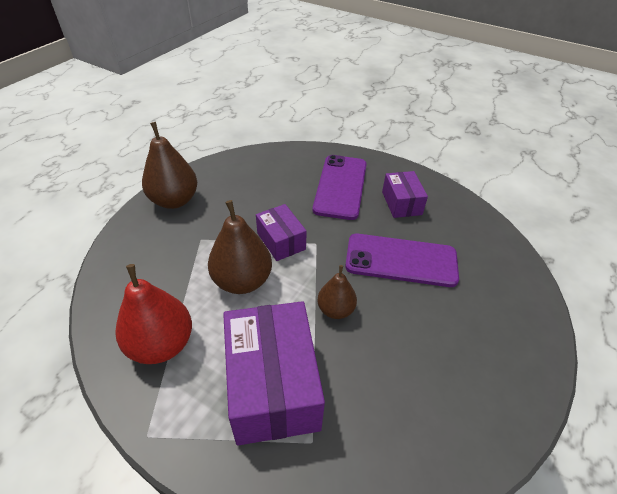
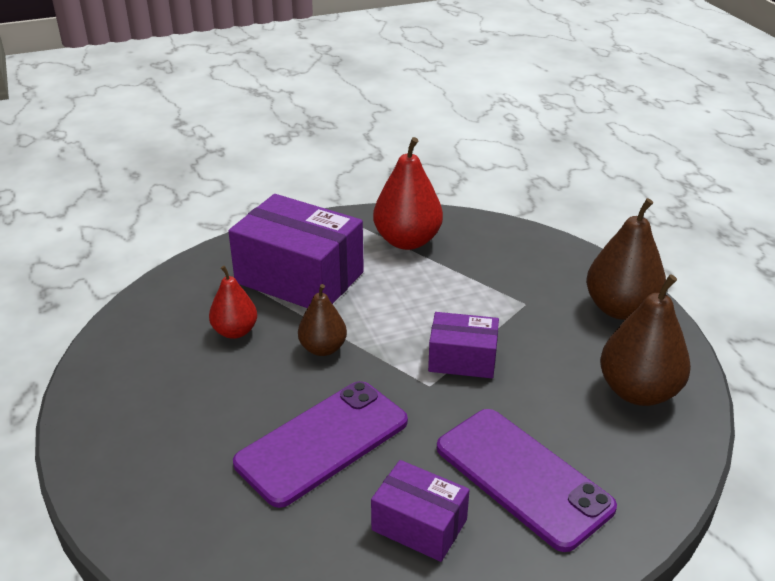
camera: 130 degrees right, 10 degrees down
brown pear [208,200,272,294] -> brown pear moved to [600,274,691,406]
none -> red pear [209,266,257,339]

